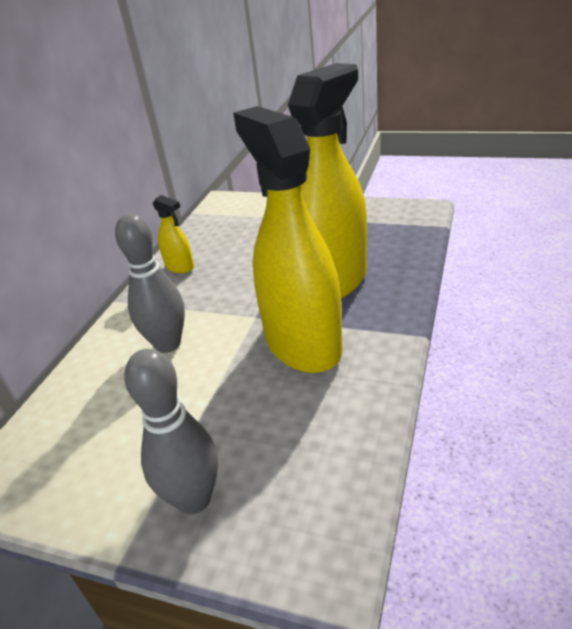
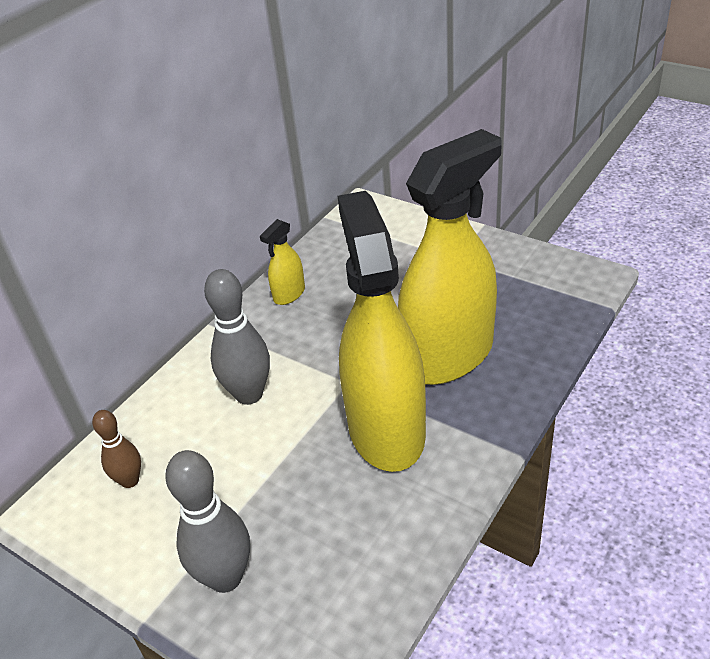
camera: 15 degrees right, 5 degrees up
yellow spray bottle [153,195,194,273] -> yellow spray bottle turned 75 degrees clockwise [260,219,305,305]
none -> brown bowling pin [92,410,141,488]

